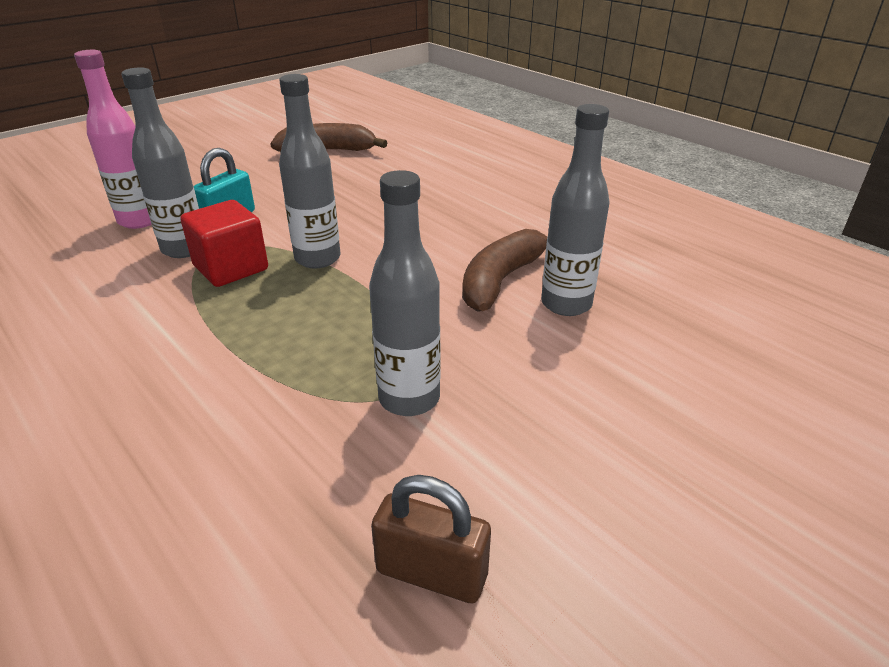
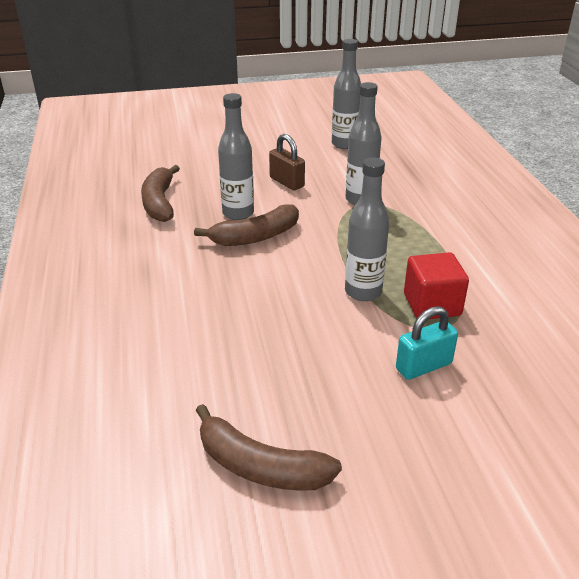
camera: 150 degrees left, 0 degrees up
pink bottle [74,50,152,229] -> none
grey bottle [121,67,199,258] -> grey bottle moved to [332,39,361,149]
brown padlock [371,475,491,603] -> brown padlock moved to [269,134,305,190]
none -> brown banana [141,165,180,222]

